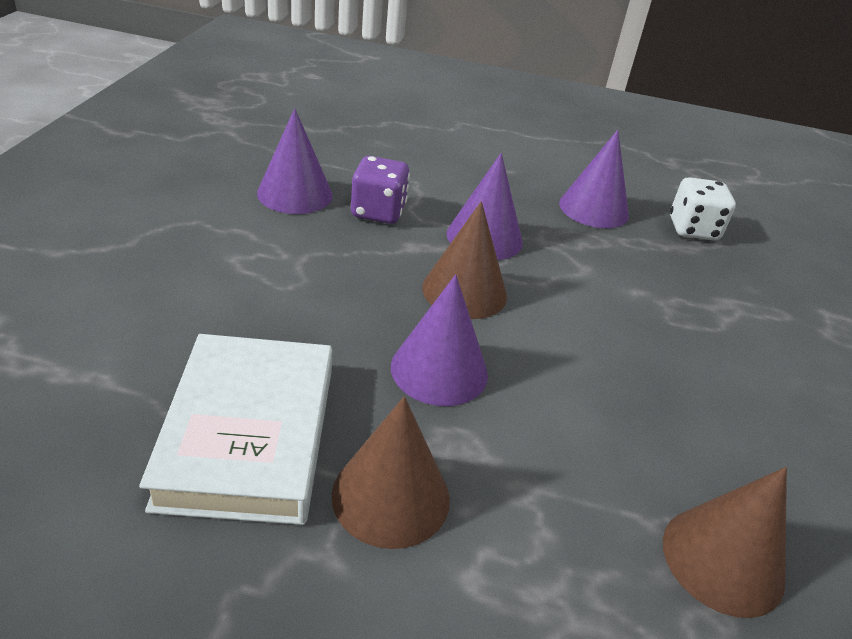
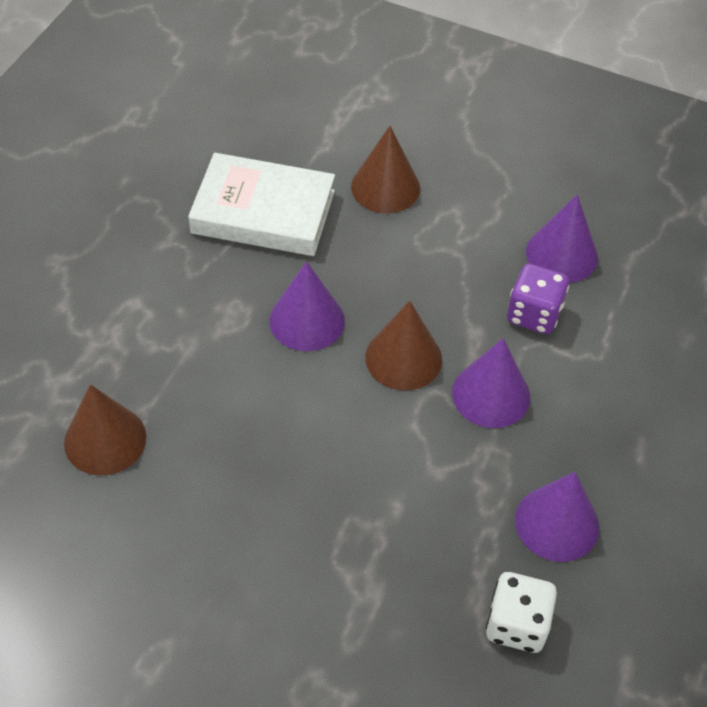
camera: 105 degrees right, 15 degrees up
brown cone [332,396,450,549] -> brown cone moved to [351,126,420,213]

